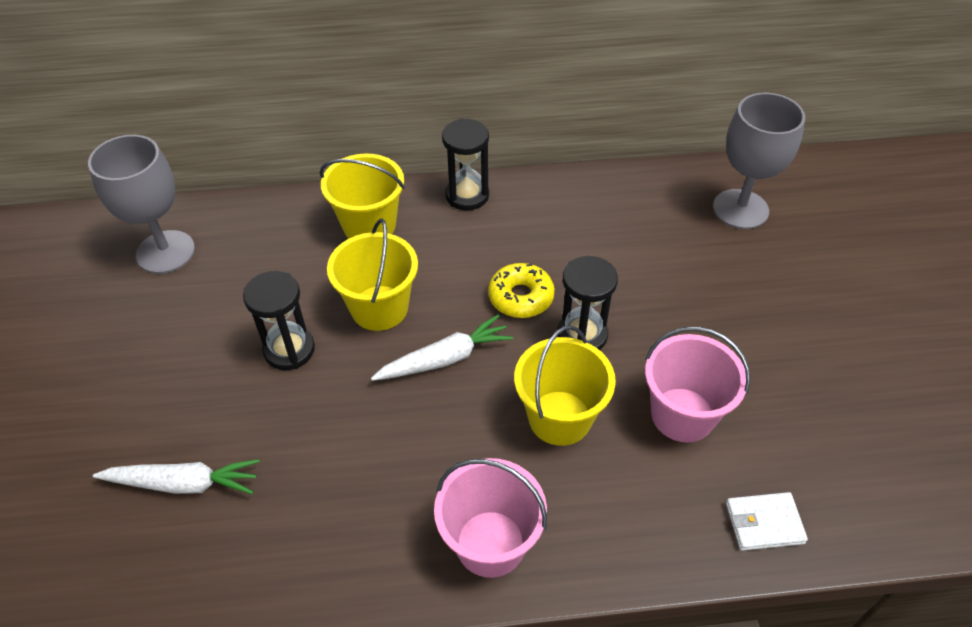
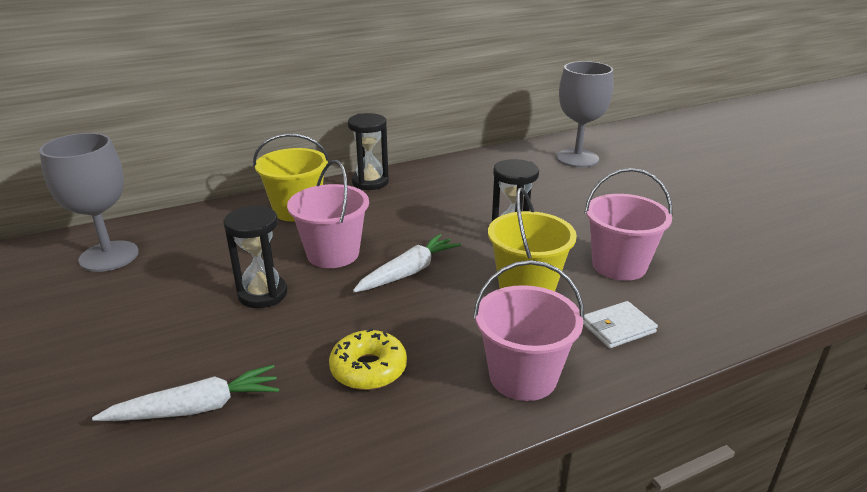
camera: 20 degrees left, 20 degrees down
yellow bucket [327,218,418,331] -> pink bucket [287,160,369,268]
yellow donut [488,263,555,318] -> yellow donut moved to [329,328,407,390]
white wallet [726,492,808,551] -> white wallet moved to [583,301,658,348]

